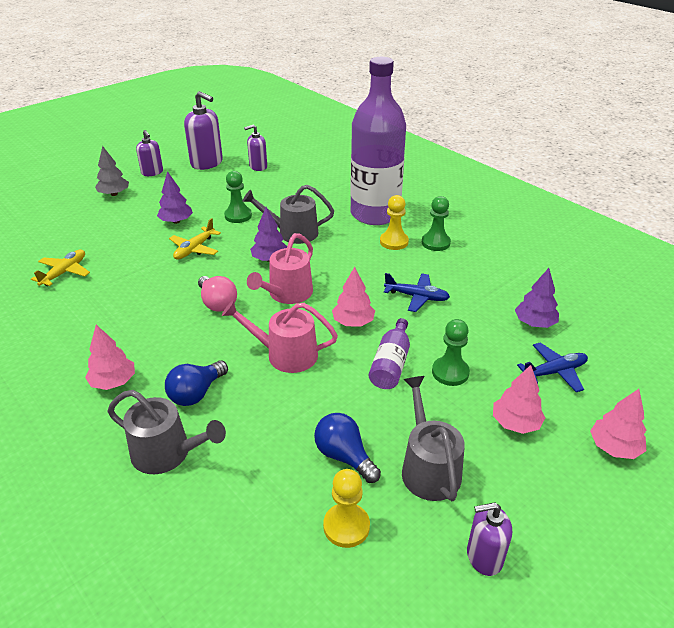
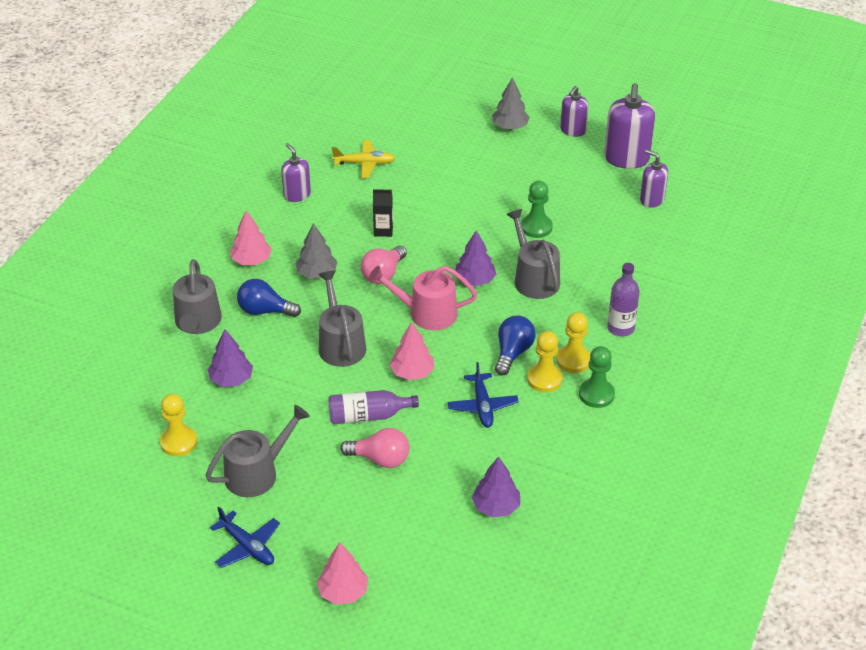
camera: 65 degrees right, 5 degrees up
purple tree [157,171,193,224] -> purple tree moved to [208,329,253,387]
yellow plane [169,218,221,260] -> none
pink watering can [222,300,338,373] -> grey watering can [319,271,366,367]
blue light bulb [314,413,381,483] -> blue light bulb moved to [495,315,536,376]
purple bottle [350,57,406,225] -> purple bottle [607,263,640,337], size x0.44
green pawn [432,319,470,386] -> pink light bulb [340,428,409,468]
purple soap dispenser [467,502,512,576] -> purple soap dispenser moved to [281,143,311,202]
pink tree [493,365,545,434] -> none
blue plane [517,343,588,392] -> blue plane moved to [210,507,280,568]
none -> grey tree [295,223,337,279]
none -> black carton [373,189,393,237]
none -> yellow pawn [527,331,563,392]

